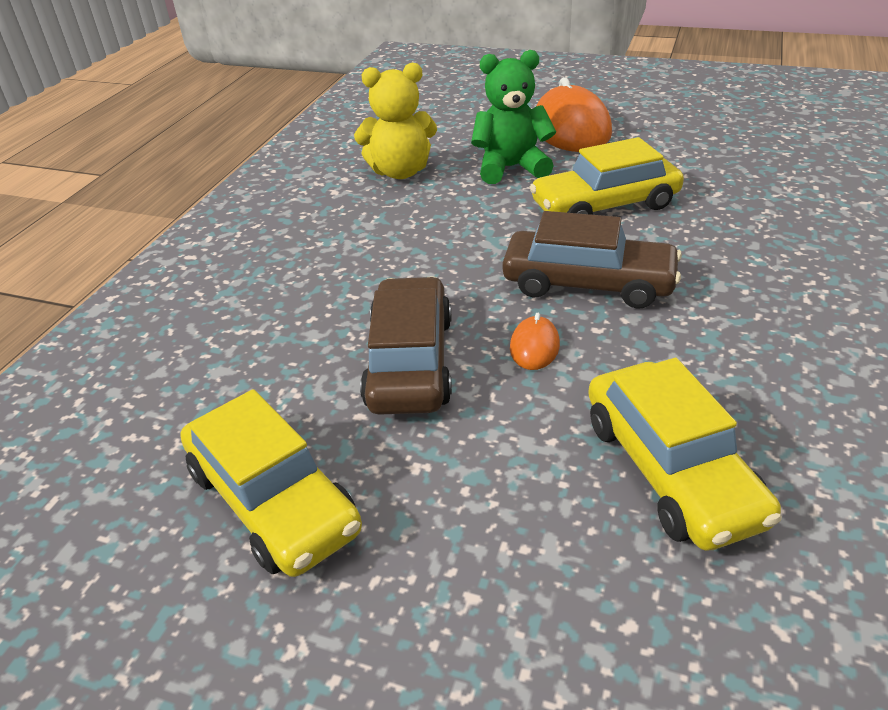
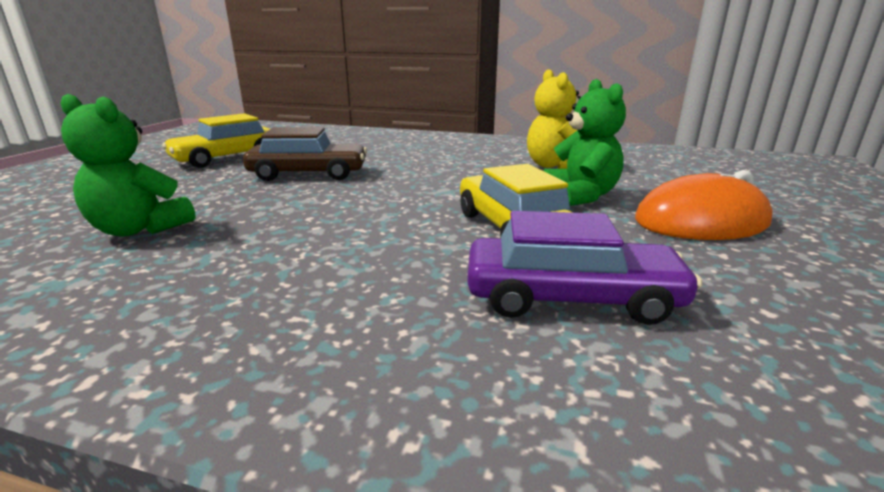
camera: 85 degrees right, 15 degrees down
brown car [503,211,682,309] -> none
orange mouse [510,313,560,370] -> none
yellow car [588,358,782,551] -> green teddy bear [60,94,196,237]
none -> purple car [467,211,702,325]

